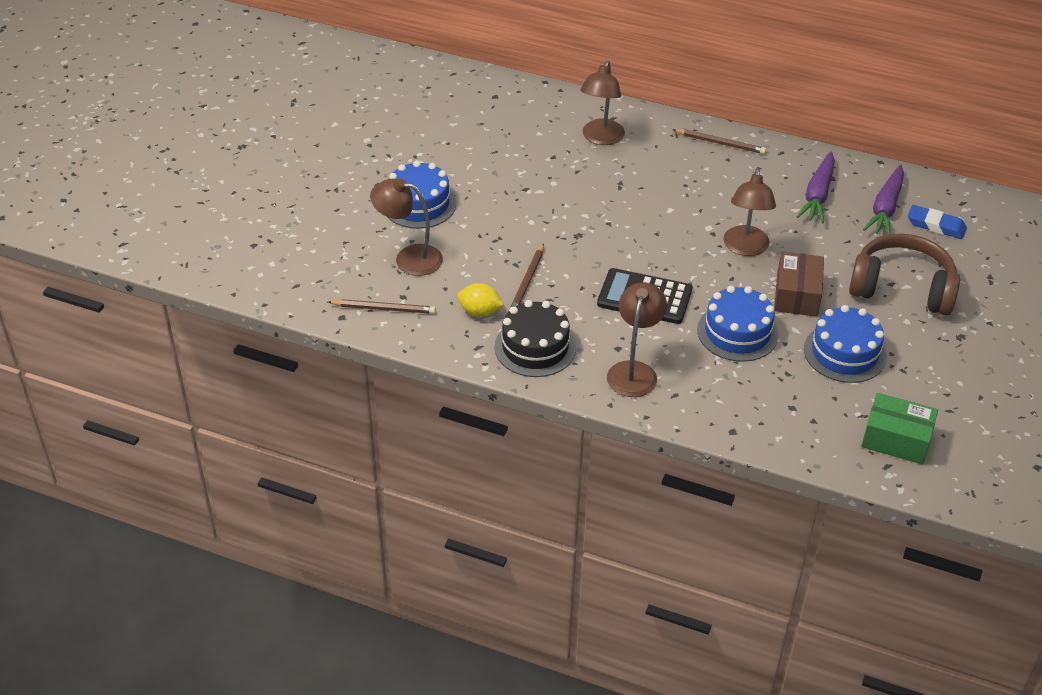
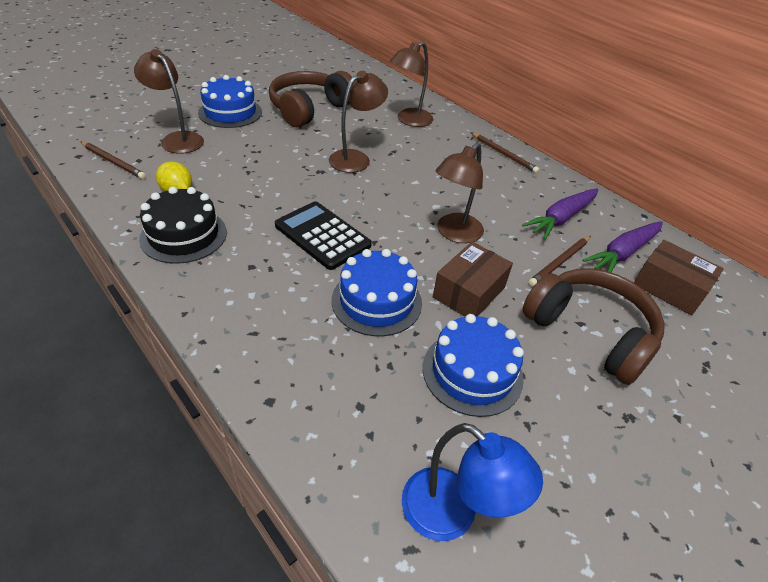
camera: 25 degrees right, 0 degrees up
brown pencil [509,244,544,310] -> brown pencil moved to [528,236,591,286]
brown lamp [607,282,667,397] -> brown lamp moved to [329,71,388,173]
green box [861,393,938,464] -> blue lamp [402,423,543,541]
blue eraser [908,205,967,239] -> brown box [634,240,724,315]
none -> brown headphones [269,71,352,127]

